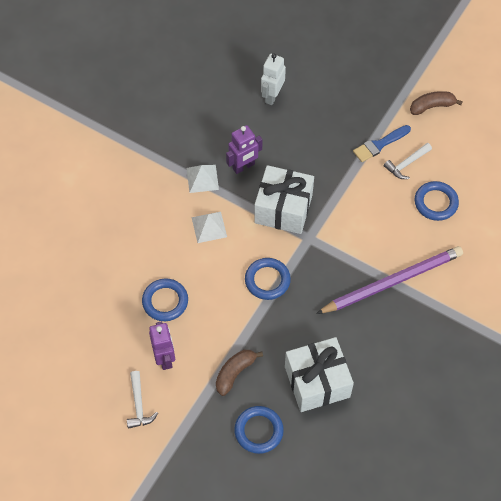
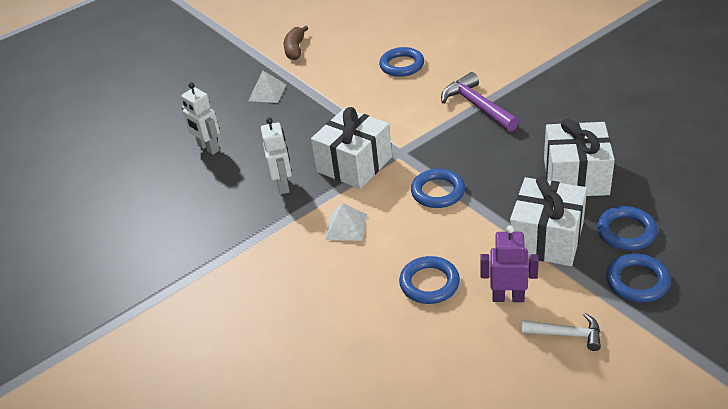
camera: 65 degrees left, 20 degrees down
white pyramid [187,165,219,193] -> white pyramid moved to [248,71,286,103]
brown banana [216,350,263,396] -> white gift [510,176,587,266]
purple robot [226,125,262,174] -> white robot [261,117,292,194]
purple pencil [316,246,463,314] -> purple hammer [441,72,519,132]
blue brush [353,125,411,162] -> none
white hammer [384,143,432,179] -> none
none -> blue ring [606,253,671,303]

